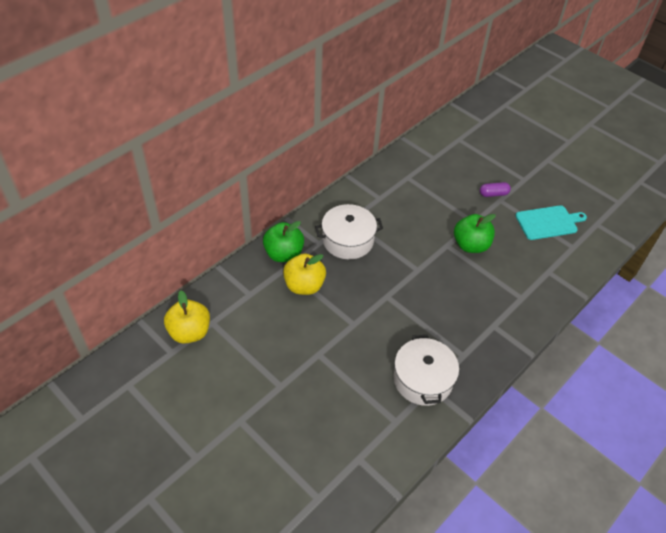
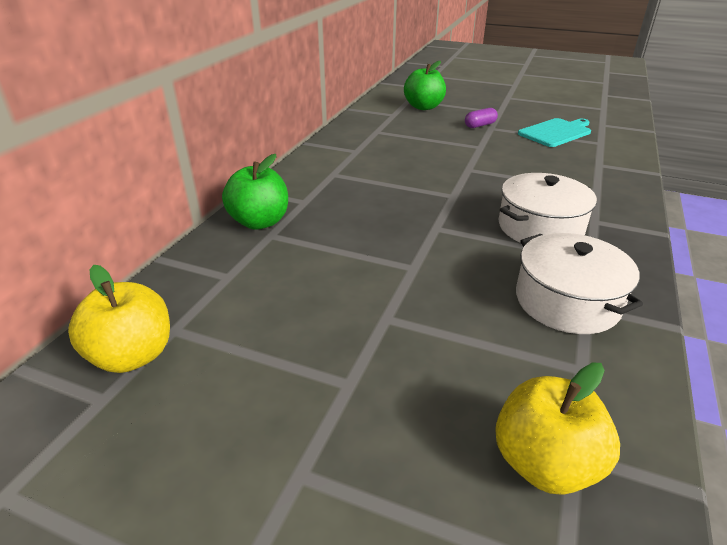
camera: 20 degrees left, 15 degrees down
yellow apple [283,253,326,295] -> yellow apple moved to [495,362,620,495]
white pot [315,204,383,259] -> white pot moved to [498,173,597,243]
green apple [454,214,496,253] -> green apple moved to [404,61,446,110]

